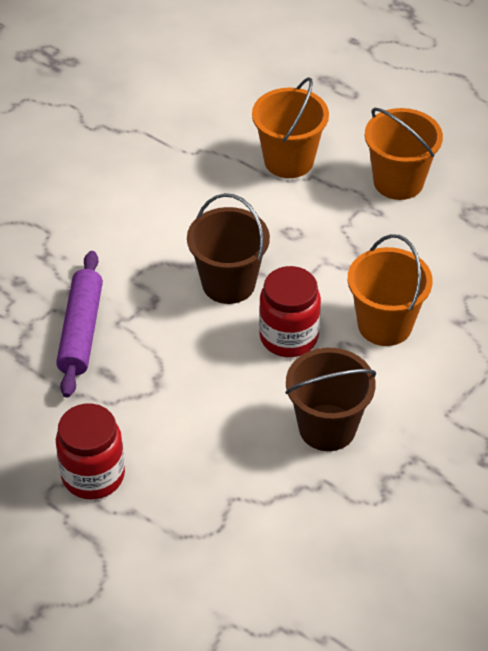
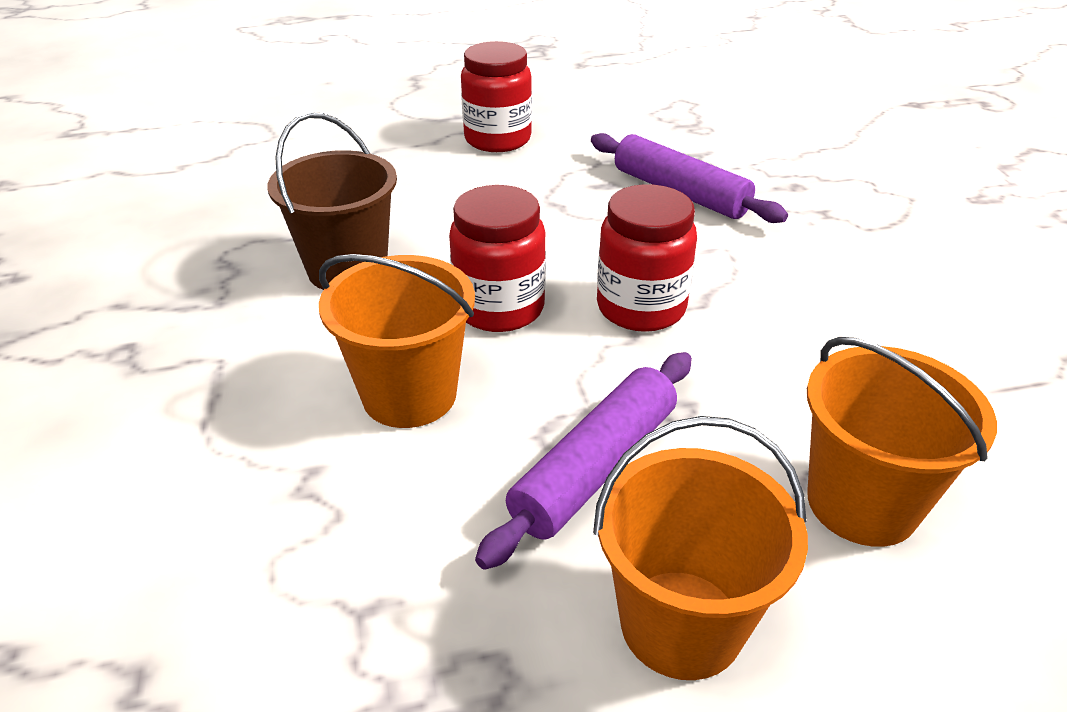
camera: 130 degrees right, 10 degrees down
brown bucket [187,193,270,304] -> red jar [597,184,697,332]
none -> purple rolling pin [475,352,692,570]

